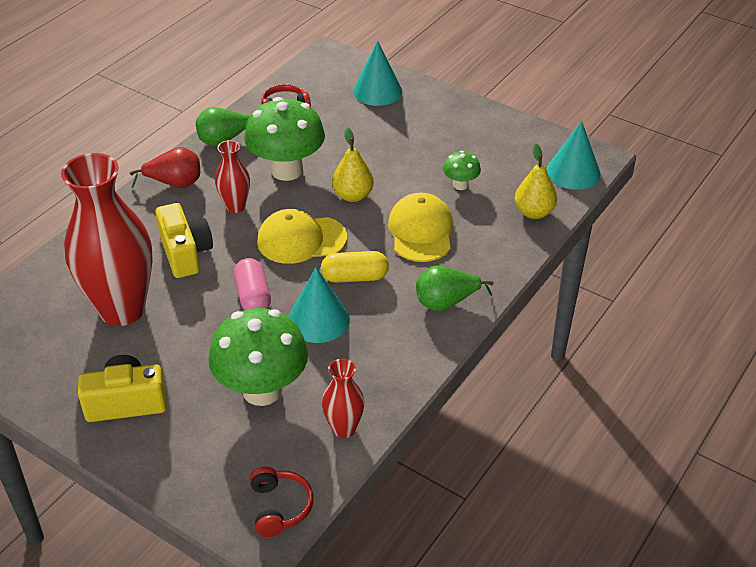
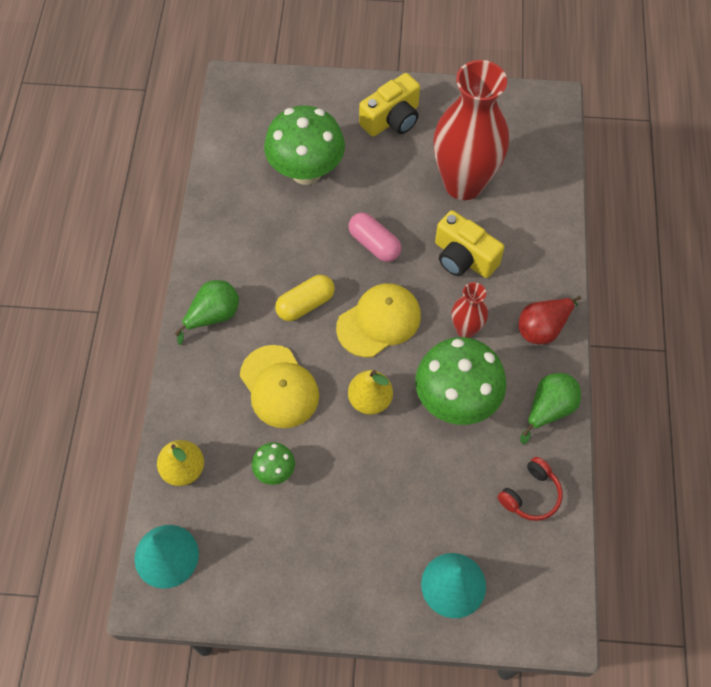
camera: 150 degrees right, 20 degrees up
red headphones [250,467,314,537] -> none
turquoise cone [289,268,350,343] -> none
red vase [322,359,365,438] -> none

